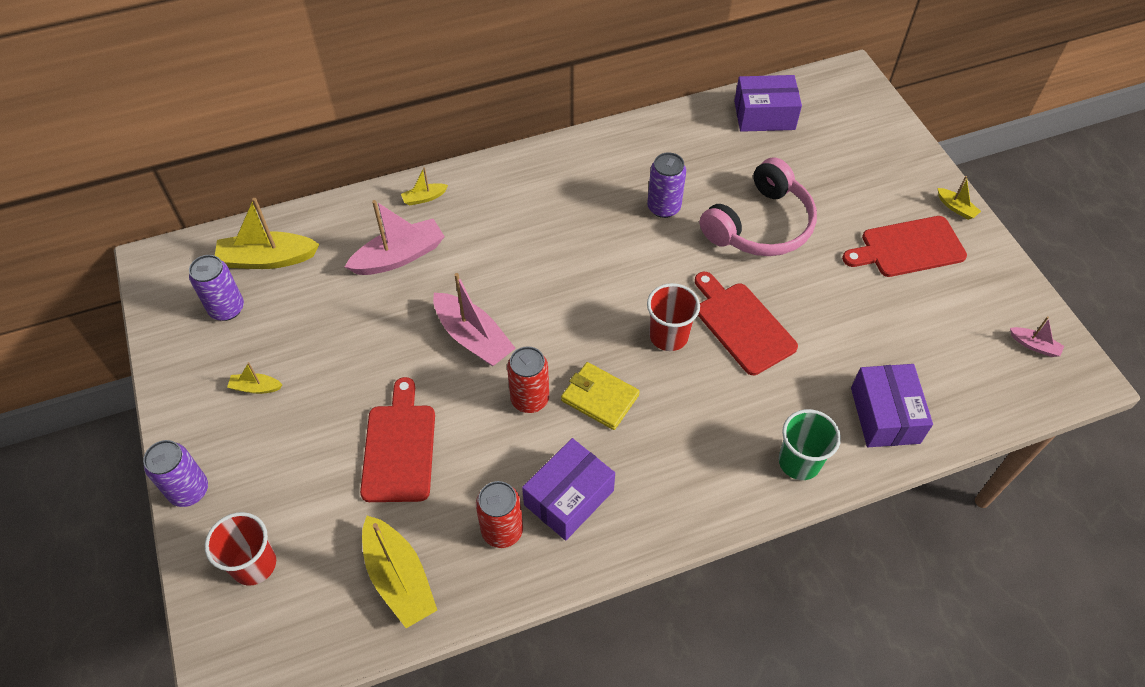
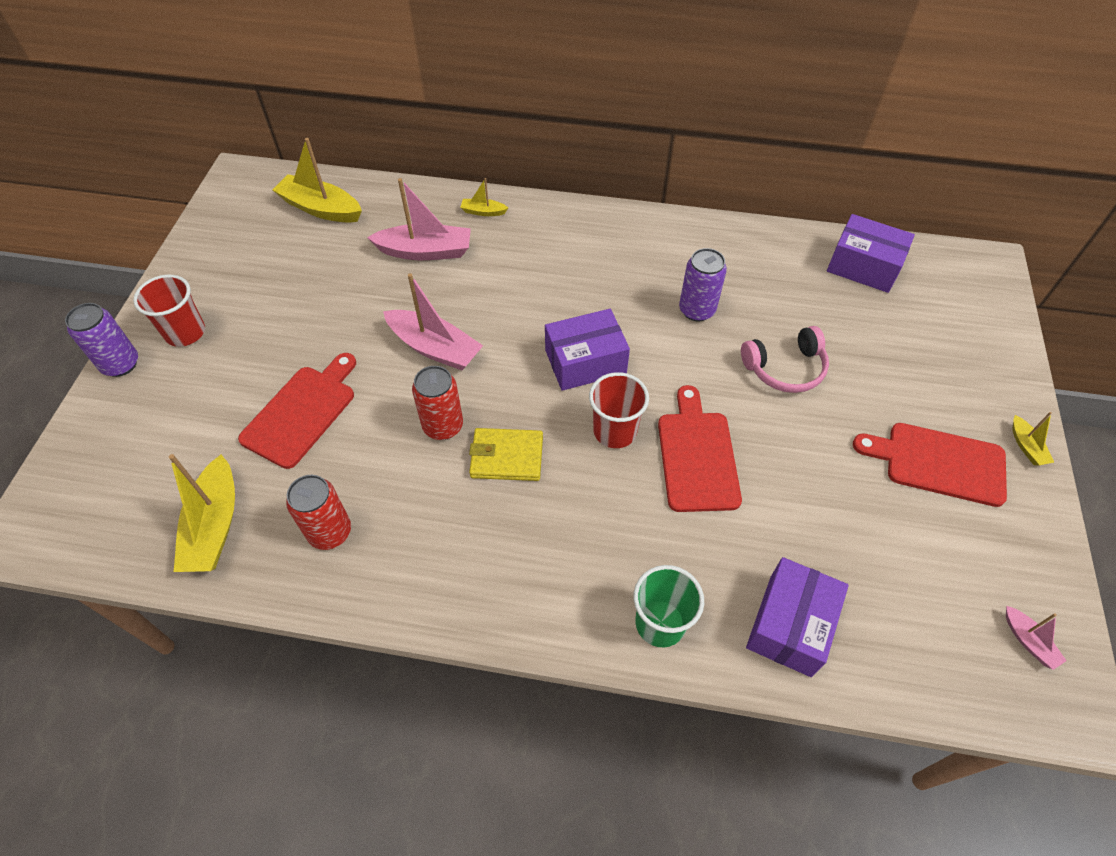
camera: 30 degrees right, 0 degrees up
purple can [189,255,244,321] -> none
red cup [205,512,276,586] -> red cup moved to [133,275,205,347]
yellow boat [227,362,282,394] -> none
pink boat [433,273,516,366] -> pink boat turned 45 degrees counterclockwise [383,273,483,370]
purple box [522,438,615,541] -> purple box moved to [545,309,630,391]
yellow wallet [561,362,640,430] -> yellow wallet turned 60 degrees counterclockwise [469,428,543,481]
pink headphones [700,158,817,256] -> pink headphones [741,326,829,393], size x0.65

